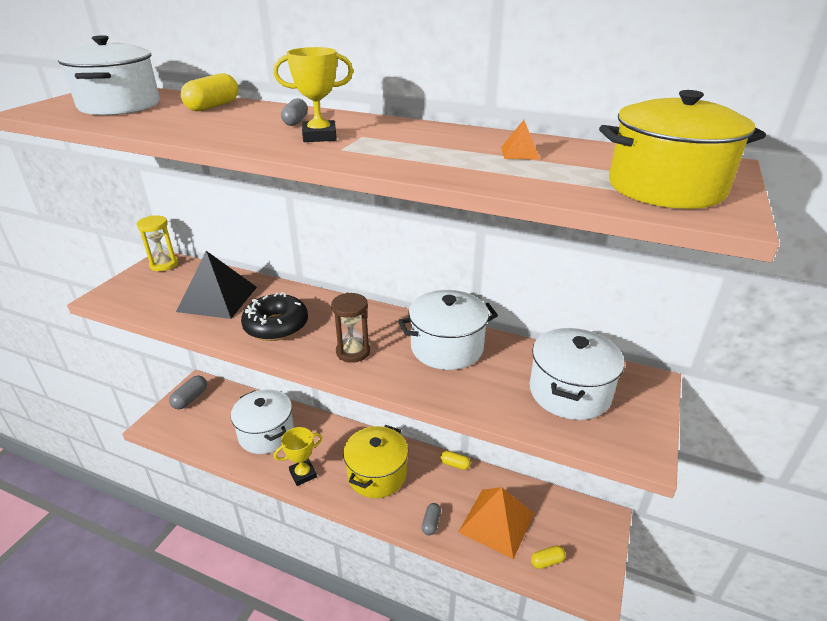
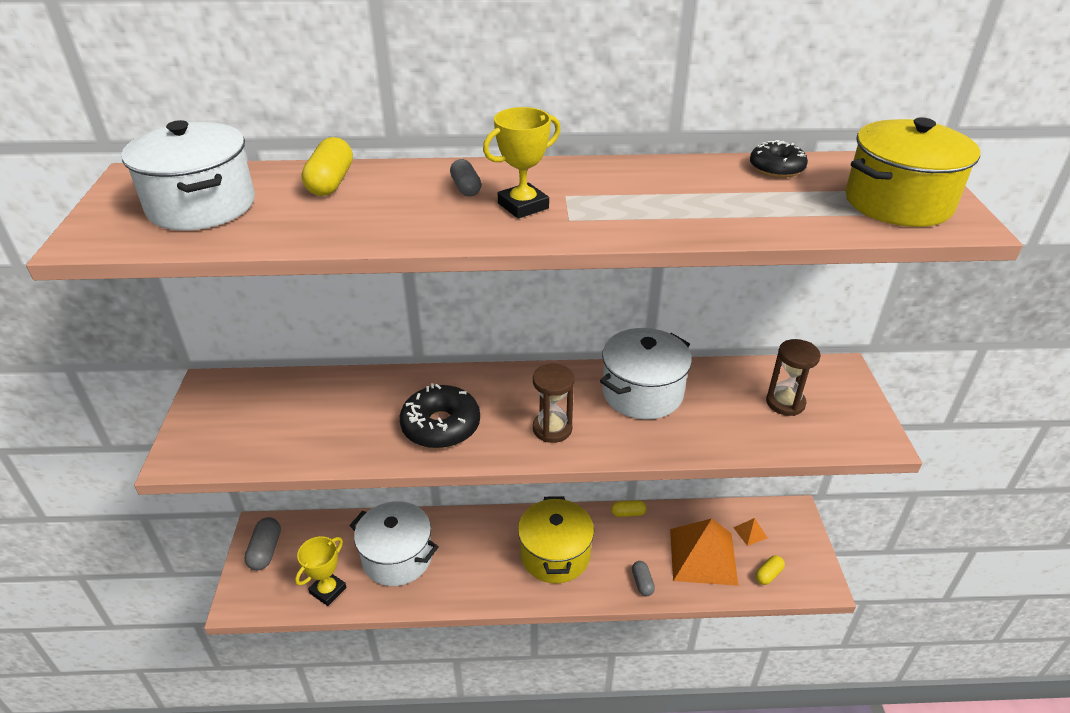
camera: 25 degrees left, 5 degrees up
yellow hourglass [136,215,178,271] -> none
black pyramid [176,251,257,319] -> none
yellow trophy [274,427,322,486] -> yellow trophy moved to [295,536,347,606]
orange pyramid [501,120,540,159] -> orange pyramid moved to [733,518,768,546]
white pot [530,328,624,420] -> brown hourglass [766,339,821,416]
none -> black donut [750,140,808,178]

